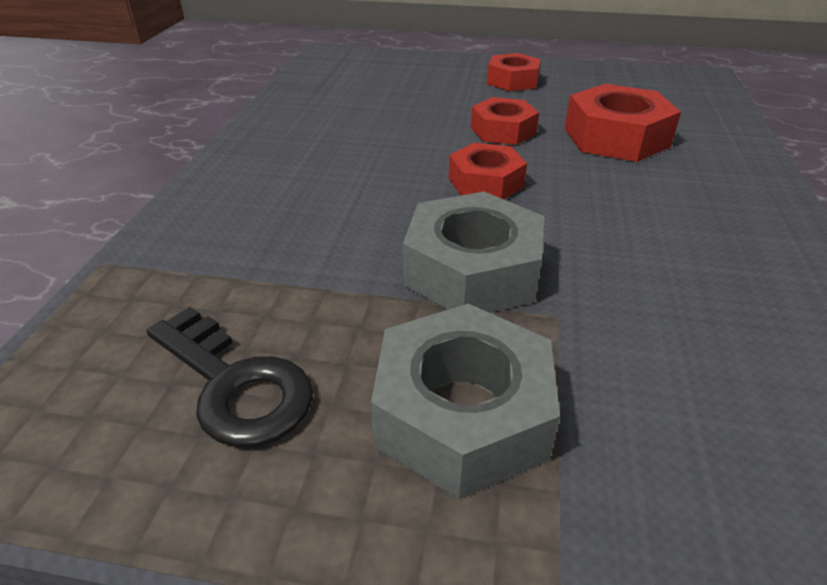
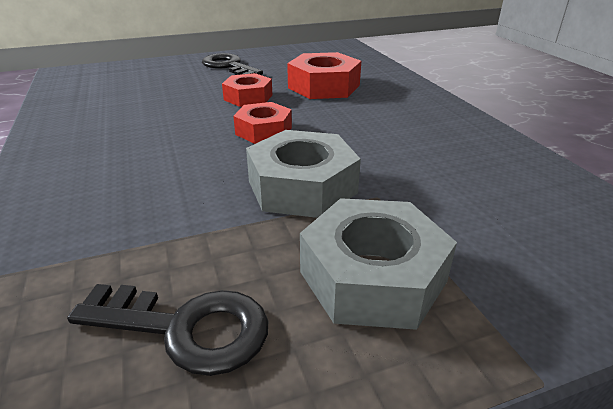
camera: 30 degrees left, 5 degrees down
red nut [487,53,541,91] -> black key [202,53,263,75]

